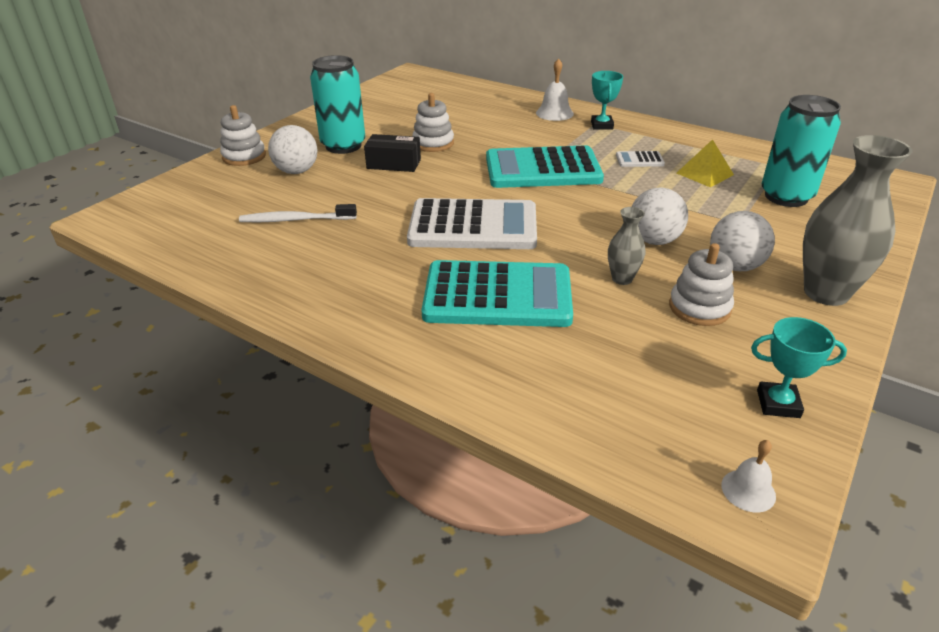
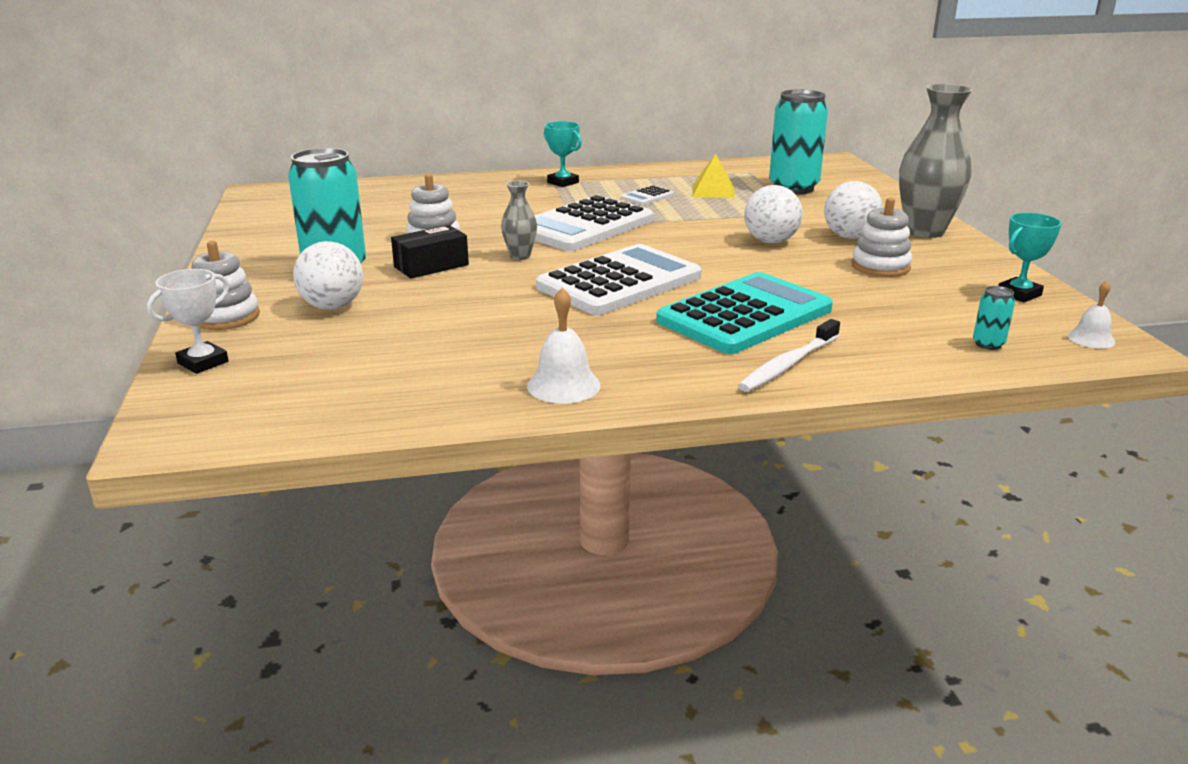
camera: 45 degrees left, 10 degrees down
white toothbrush [239,204,357,222] -> white toothbrush moved to [738,319,840,392]
turquoise calculator [486,145,604,188] -> white calculator [534,195,654,251]
white bell [536,58,574,121] -> white bell moved to [527,287,600,404]
grey vase [608,207,645,285] -> grey vase moved to [501,181,537,260]
none -> white trophy [147,269,229,374]
none -> turquoise can [973,286,1015,350]

